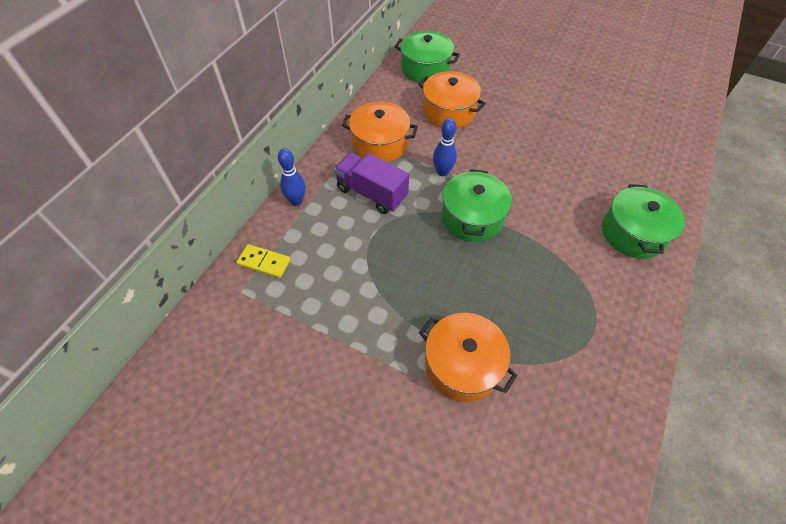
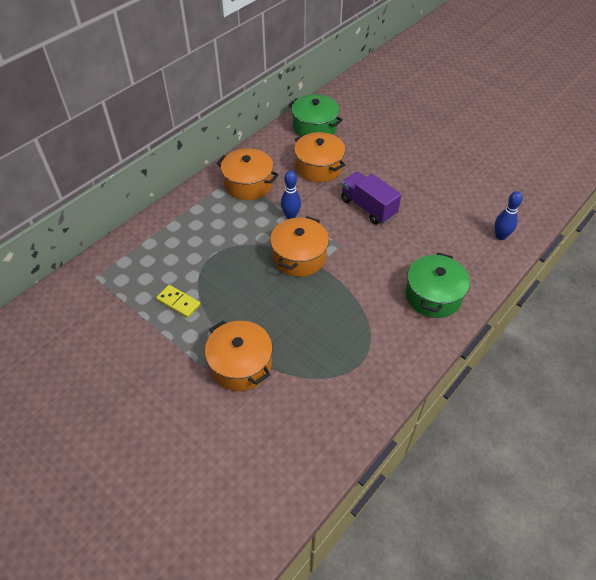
camera: 15 degrees right, 5 degrees down
yellow domino [236,244,291,278] -> yellow domino moved to [156,285,201,318]
blue bowling pin [278,148,306,206] -> blue bowling pin moved to [495,191,523,240]
purple truck [334,153,409,214] -> purple truck moved to [341,172,401,224]
green pot [442,169,512,242] -> orange pot [270,216,329,277]

